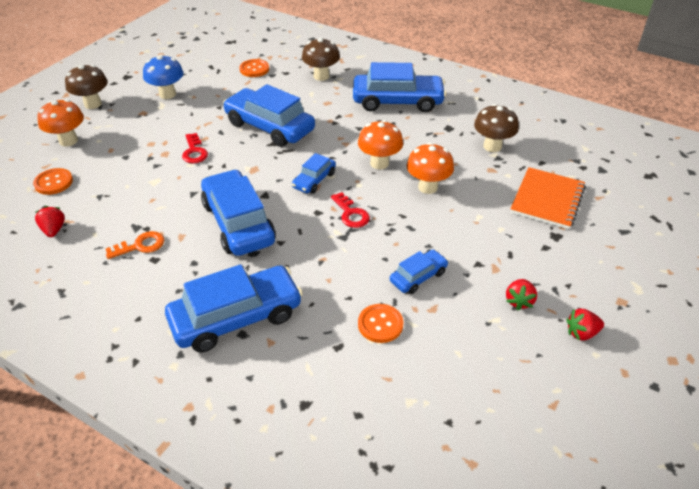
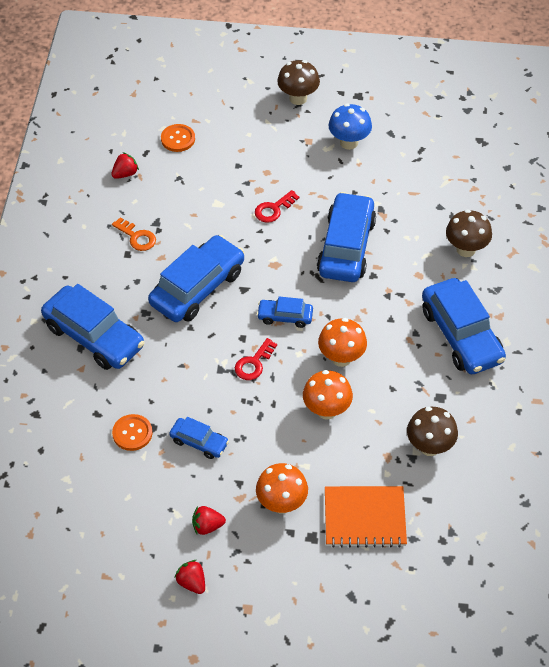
camera: 65 degrees right, 10 degrees up
orange mushroom [37,99,84,146] -> orange mushroom moved to [256,463,308,514]
orange button [240,59,269,77] -> none

